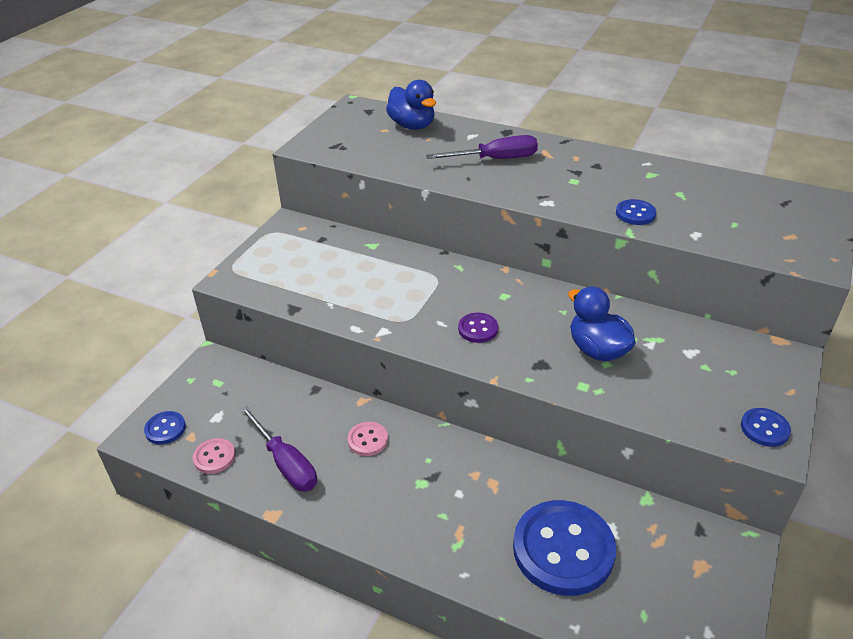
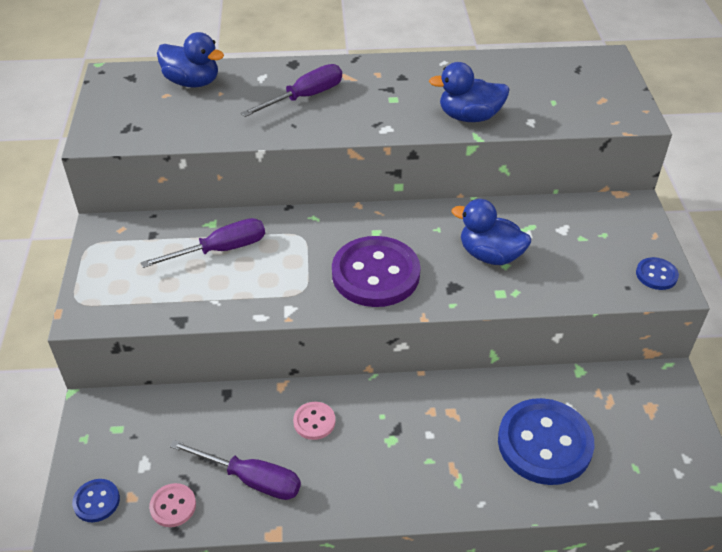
camera: 30 degrees left, 5 degrees up
purple button [458,313,498,343] -> purple button [332,236,421,307], size x2.18
blue button [616,199,656,225] -> blue duck [429,62,510,122]
none -> purple screwdriver [141,218,265,268]

